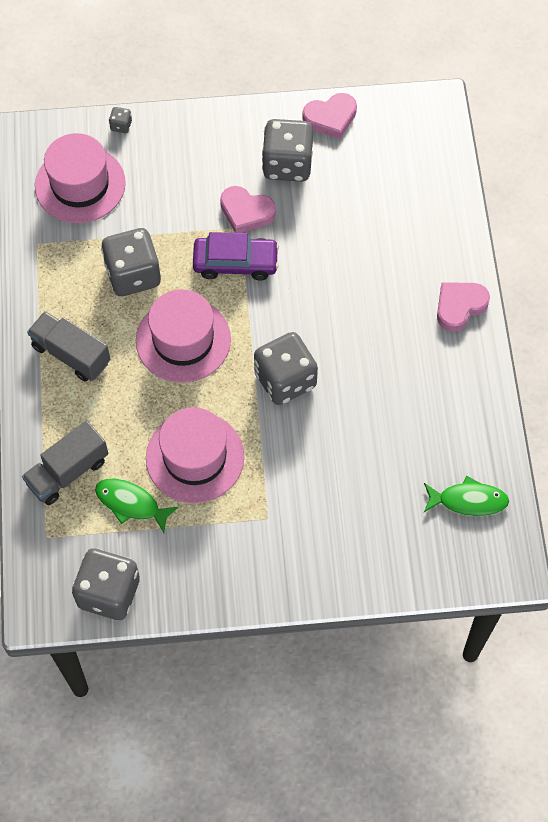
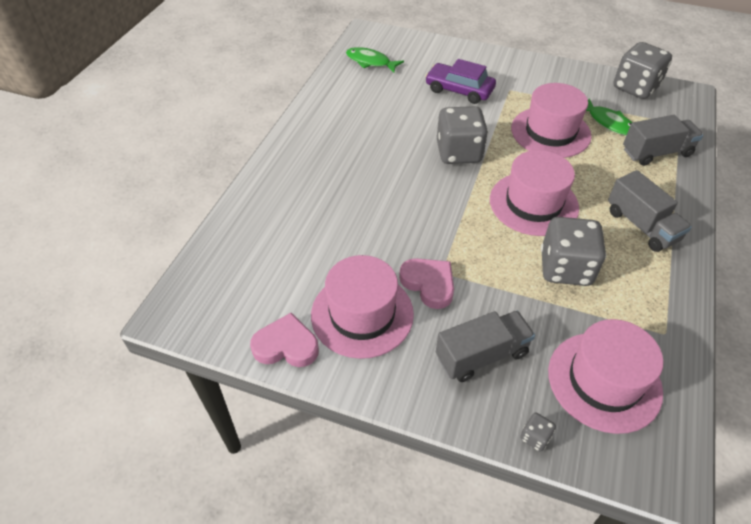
camera: 155 degrees left, 15 degrees down
purple car [193,232,279,281] -> purple car moved to [425,59,496,104]
grey dice [262,119,313,182] -> pink hat [311,255,414,359]
pink heart [437,282,490,332] -> none
none -> grey truck [436,311,535,382]

